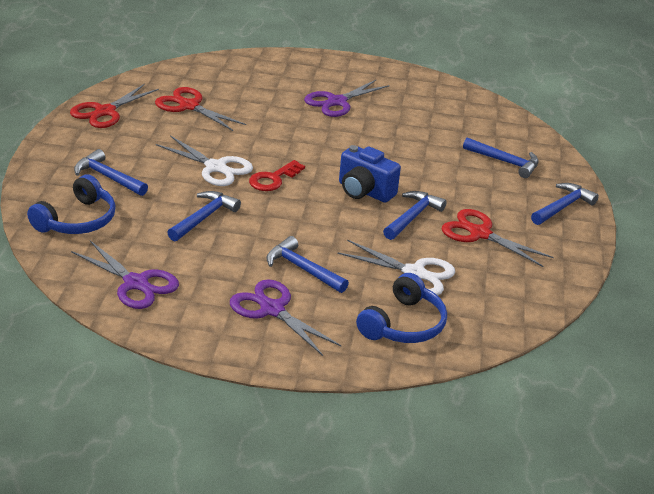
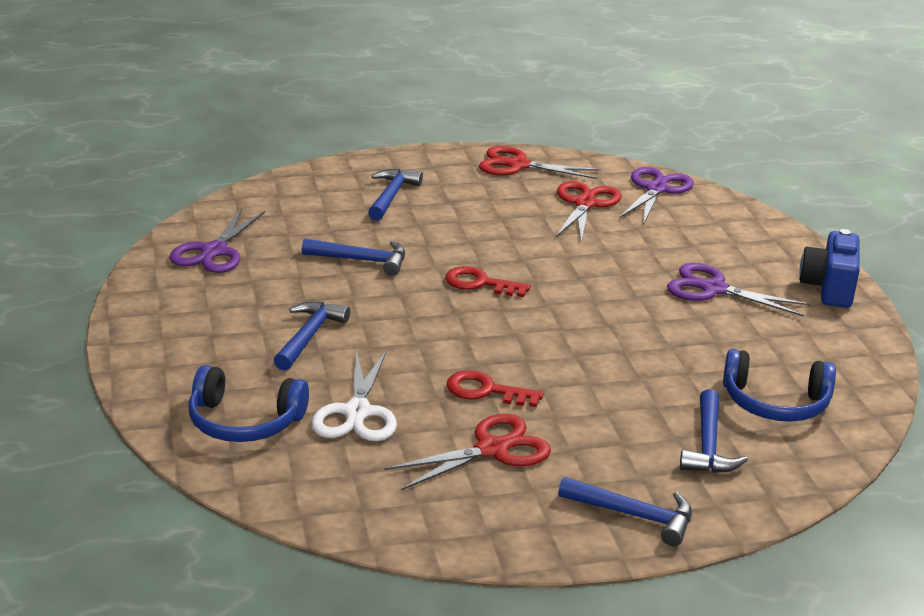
camera: 70 degrees right, 5 degrees down
blue headphones [27,175,116,234] -> blue headphones moved to [723,349,836,422]
white scissors [156,135,253,186] -> none
purple scissors [230,279,342,356] -> purple scissors moved to [619,167,694,225]
blue camera [339,145,401,203] -> blue camera moved to [799,229,860,308]
blue hammer [383,191,447,240] -> red key [447,370,544,407]
red scissors [442,209,554,267] -> red scissors turned 45 degrees clockwise [385,414,551,490]

